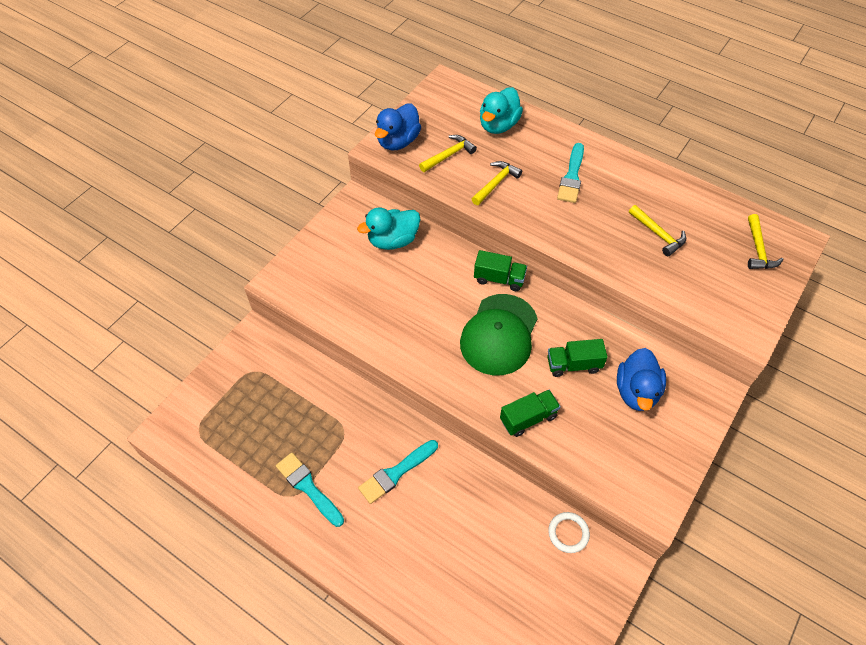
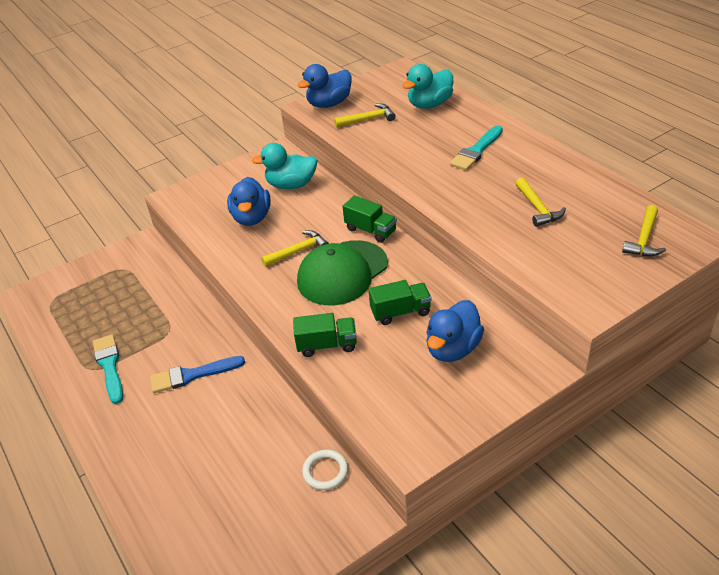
camera: 25 degrees right, 15 degrees down
turquoise brush [358,440,438,504] -> blue brush [150,356,245,393]
yellow hammer [472,161,522,205] -> yellow hammer moved to [261,230,329,267]
green truck [547,339,608,377] -> green truck turned 150 degrees clockwise [369,280,432,325]
none -> blue duck [227,177,271,226]

